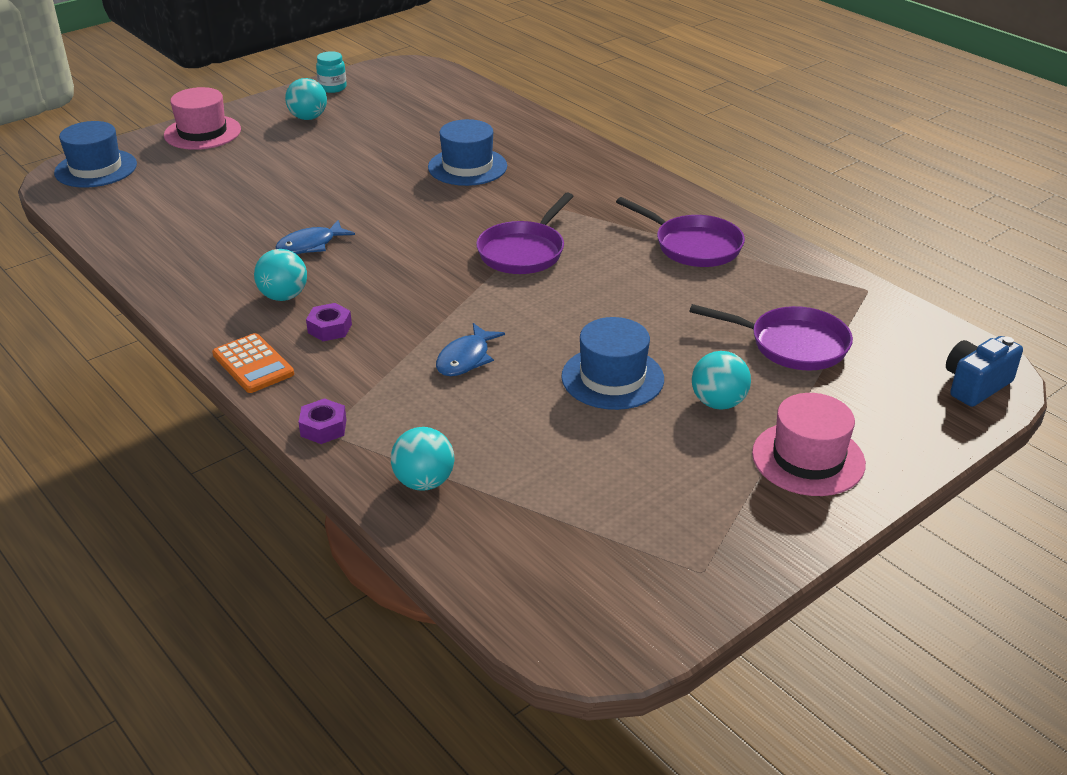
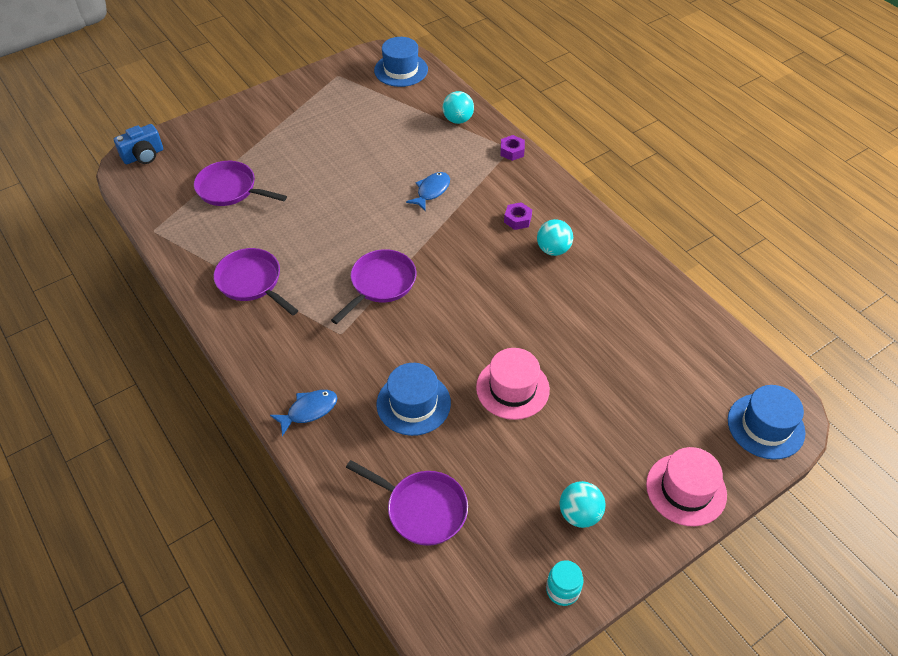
camera: 175 degrees left, 15 degrees up
orange calculator [212,333,294,393] -> none
blue fish [275,220,355,254] -> blue fish moved to [270,390,338,436]
blue hat [561,317,664,410] -> blue hat moved to [374,37,428,87]
turquoise ball [692,351,751,410] -> none
pink hat [752,393,866,496] -> pink hat moved to [476,348,550,420]
none -> purple pan [346,460,468,546]

